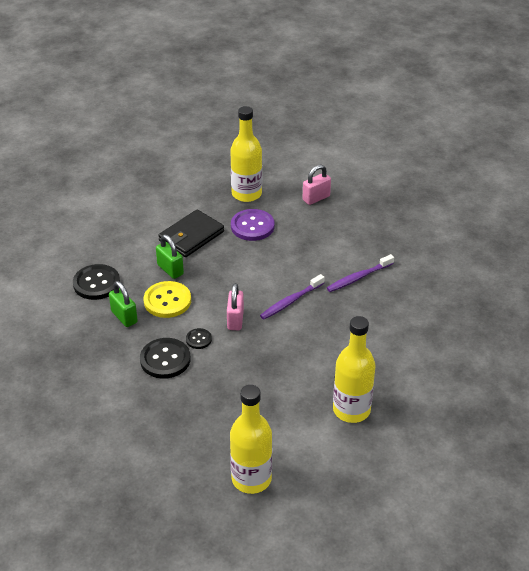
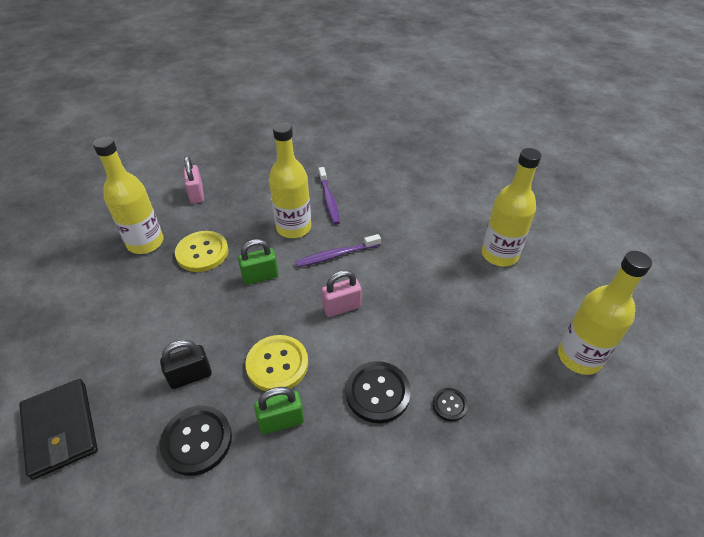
camera: 70 degrees left, 5 degrees up
green padlock [156,235,184,279] -> green padlock moved to [238,239,279,285]
black wallet [158,210,224,257] -> black wallet moved to [19,379,98,480]
black button [186,328,212,349] -> black button moved to [433,388,468,421]
pink padlock [227,283,244,330] -> pink padlock turned 45 degrees counterclockwise [322,270,362,317]
purple button [231,209,274,241] -> yellow button [175,231,228,272]
purple toothbrush [260,274,325,319] -> purple toothbrush turned 90 degrees clockwise [295,234,381,267]
none -> black padlock [160,340,212,389]
none -> yellow bottle [269,122,311,238]

